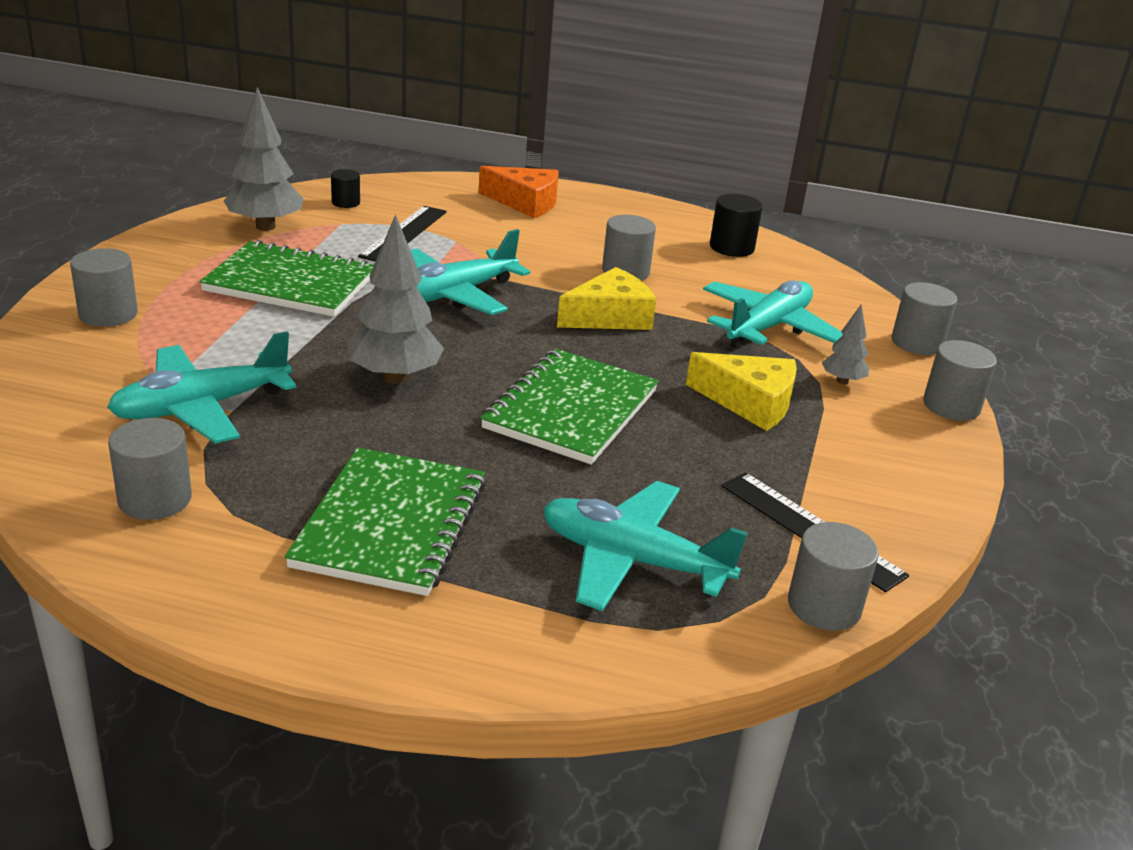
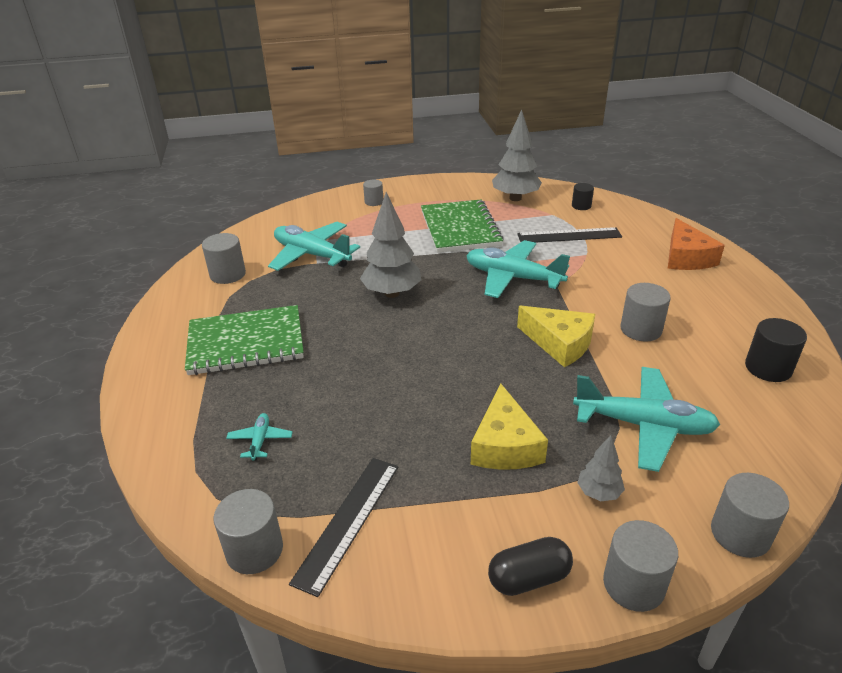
camera: 70 degrees right, 5 degrees up
grey cylinder [70,248,138,327] -> grey cylinder [363,180,383,206], size x0.63
green notebook [481,349,658,465] -> none
turquoise plane [543,481,748,611] -> turquoise plane [226,413,293,461], size x0.44
none -> black capsule [488,537,573,596]

